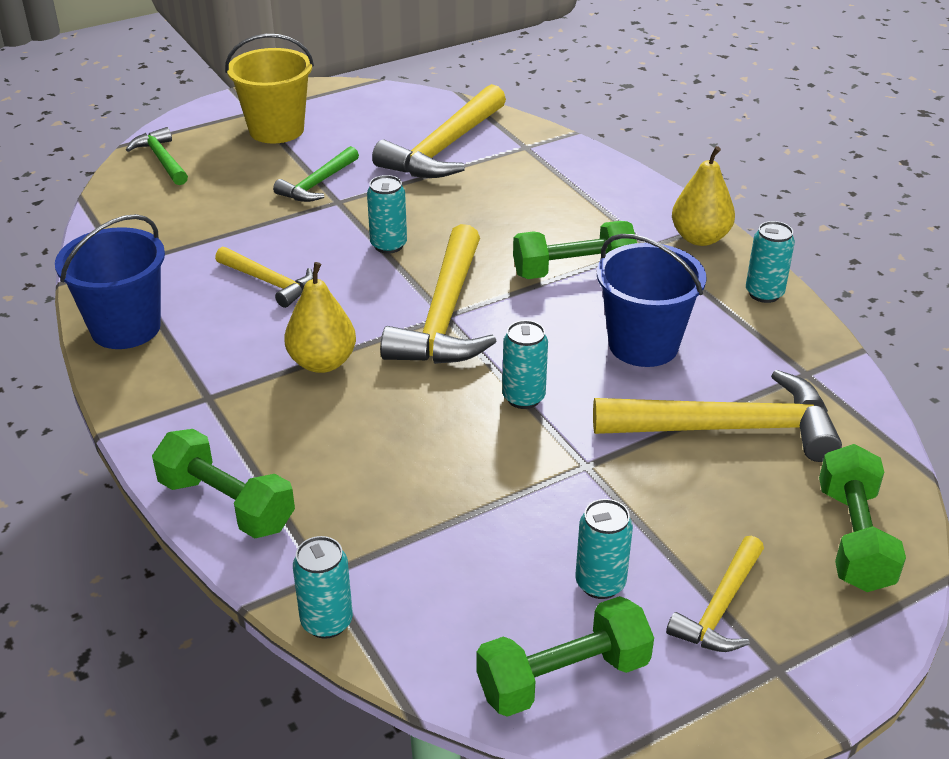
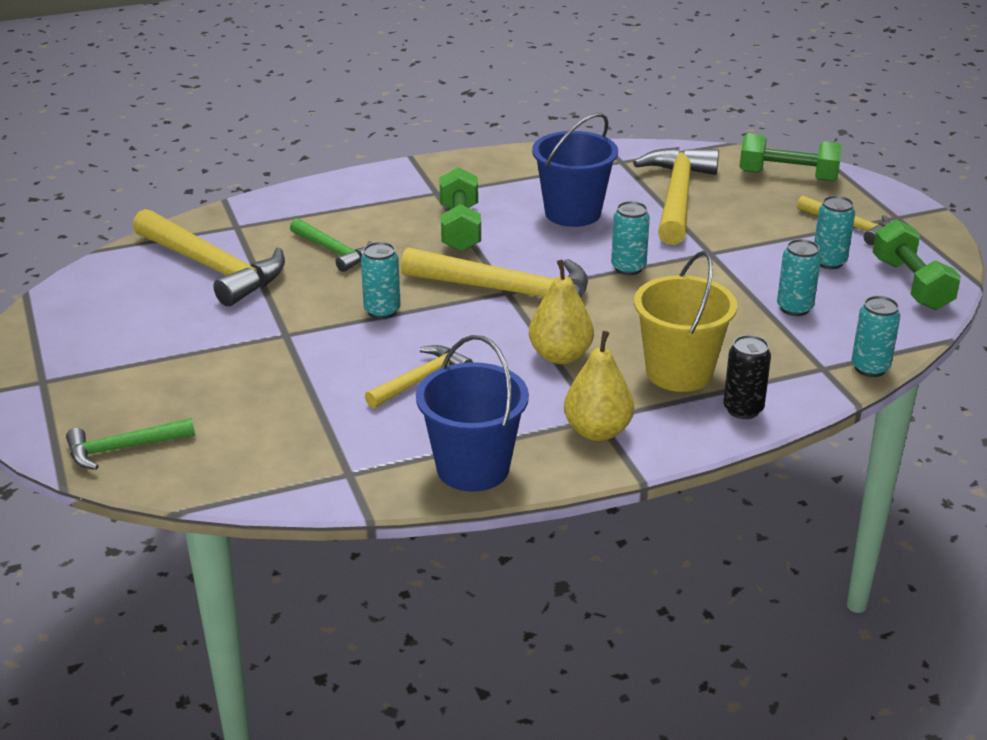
camera: 80 degrees left, 5 degrees down
green dumbbell [152,429,295,538] -> black can [724,335,771,419]
yellow bucket [225,34,314,144] -> yellow bucket moved to [634,251,737,392]
green hammer [273,146,359,202] -> green hammer moved to [290,218,372,272]
yellow pear [672,146,735,246] -> yellow pear moved to [564,331,634,441]
turquoise can [746,221,795,303] -> turquoise can moved to [777,239,821,316]

